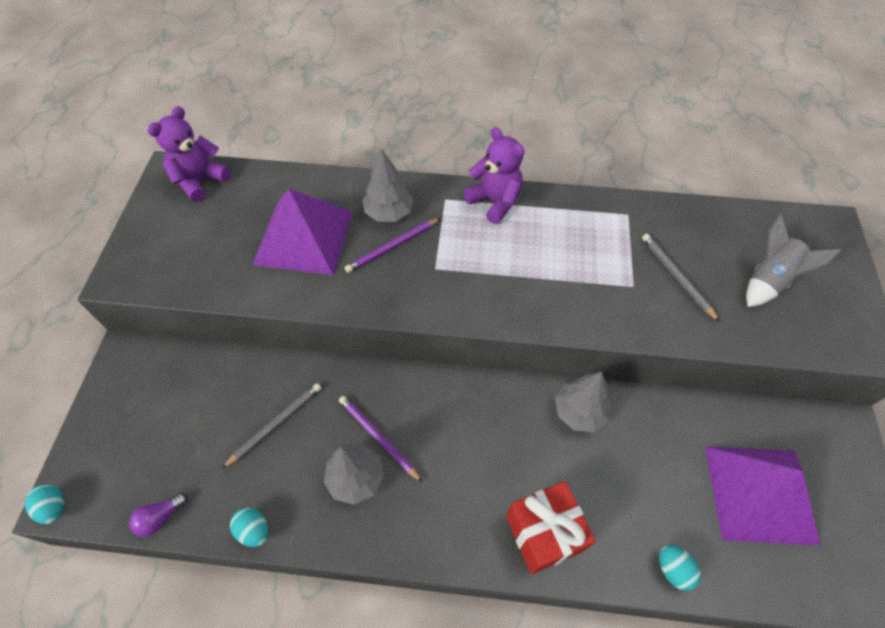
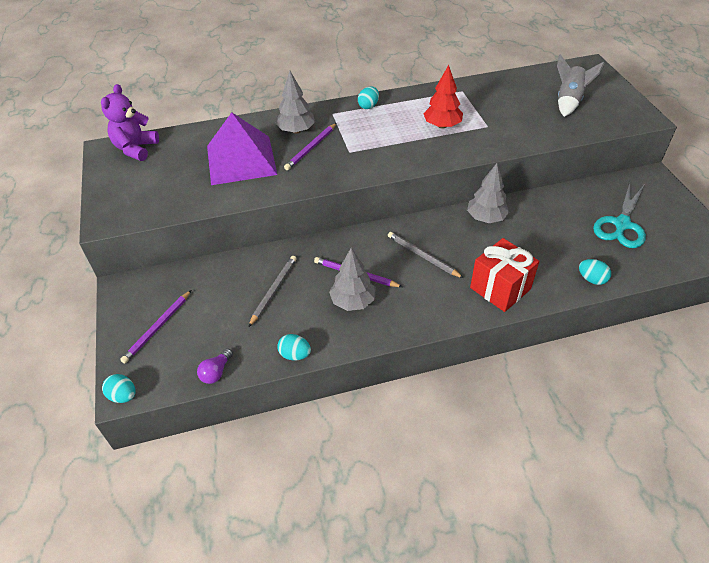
camera: 20 degrees left, 10 degrees down
purple teddy bear [463,127,525,224] -> turquoise egg [358,86,379,109]
grey pencil [642,234,720,322] -> grey pencil moved to [388,232,463,278]
purple pyramid [705,446,821,546] -> turquoise scissors [593,183,646,248]
none -> purple pencil [120,290,191,364]
none -> red tree [423,65,463,129]

